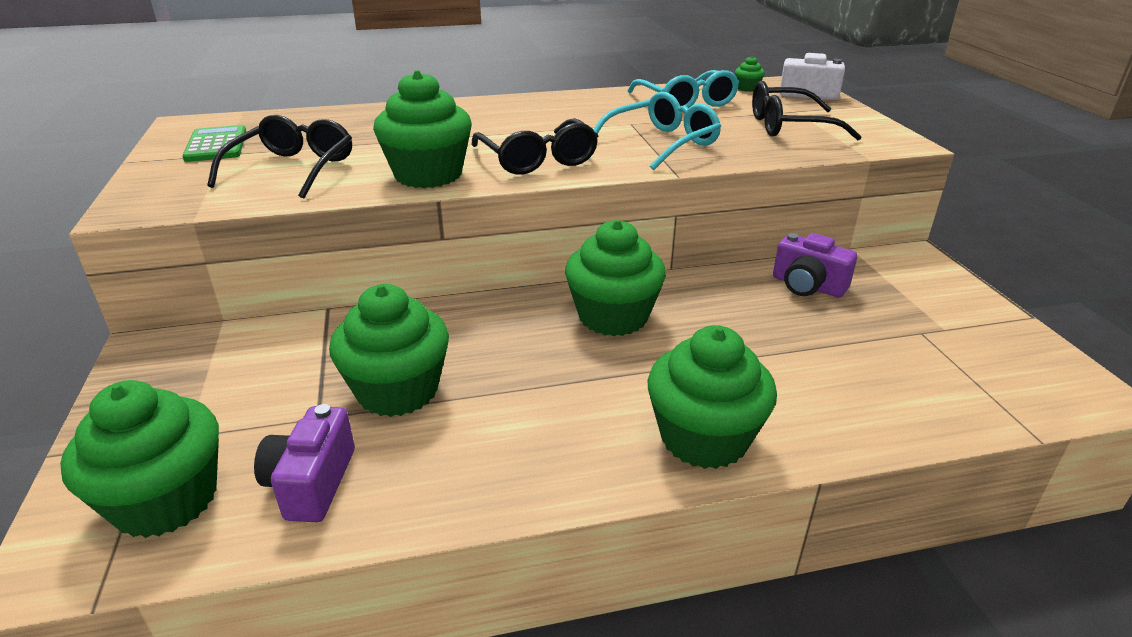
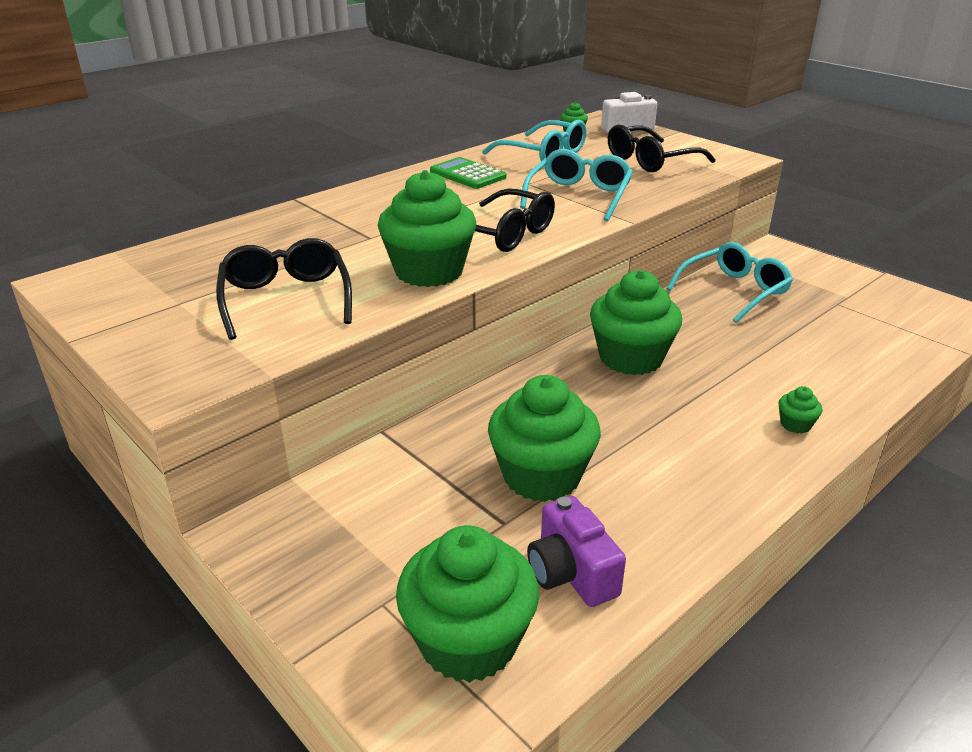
camera: 30 degrees left, 0 degrees up
green calculator [182,125,247,162] -> green calculator moved to [430,157,506,189]
green cupcake [648,325,777,469] -> green cupcake [779,386,823,433], size x0.41
purple camera [773,233,857,298] -> turquoise glasses [667,242,793,323]

